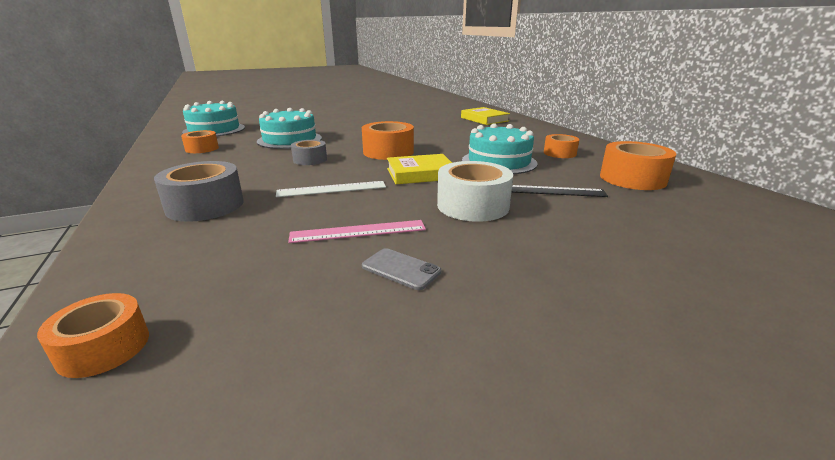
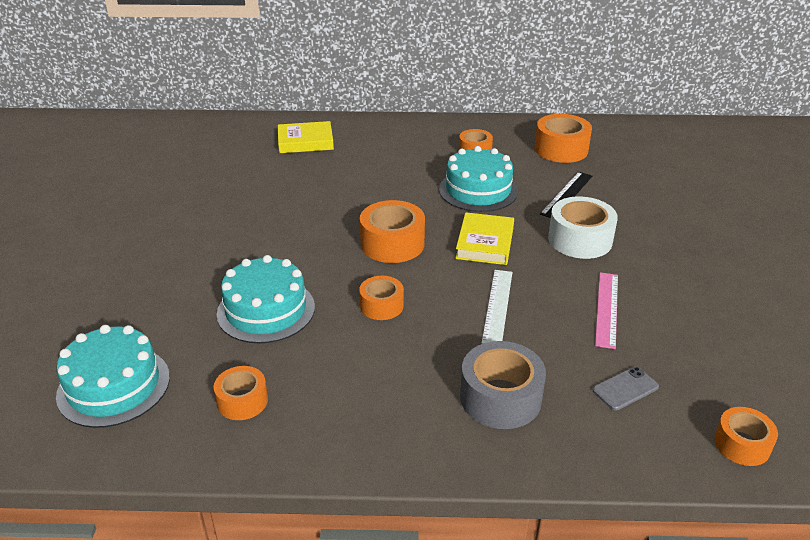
camera: 65 degrees left, 10 degrees up
grey tape [291,140,327,165] -> orange tape [359,276,404,320]
grey phone [362,248,441,290] -> grey phone moved to [593,367,659,411]

